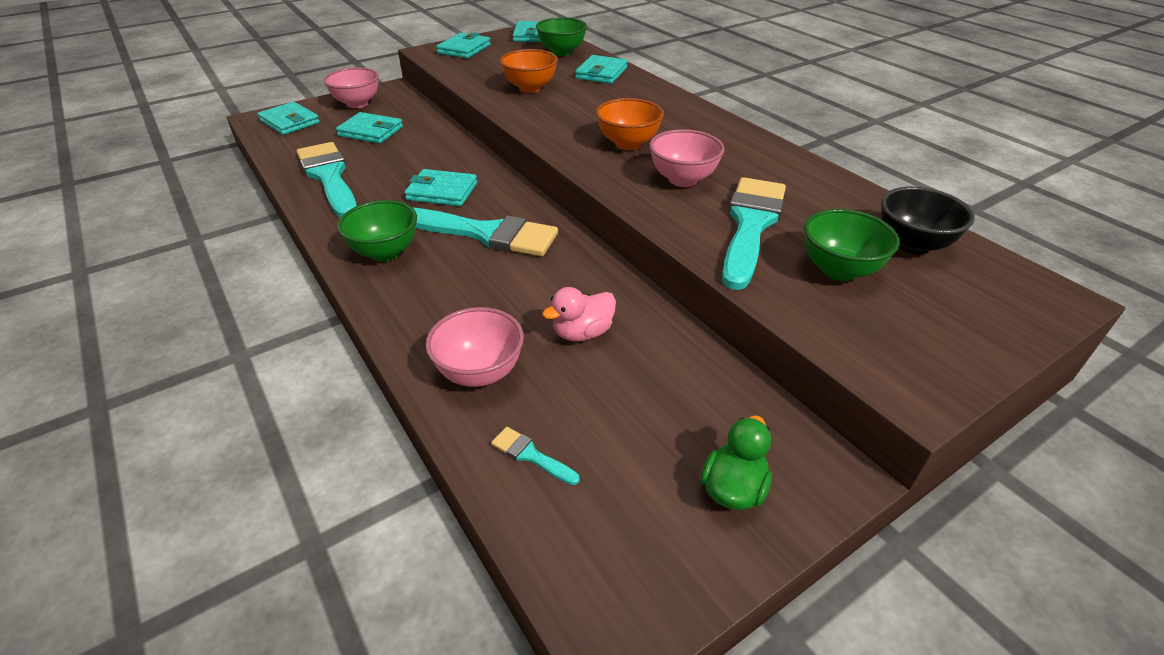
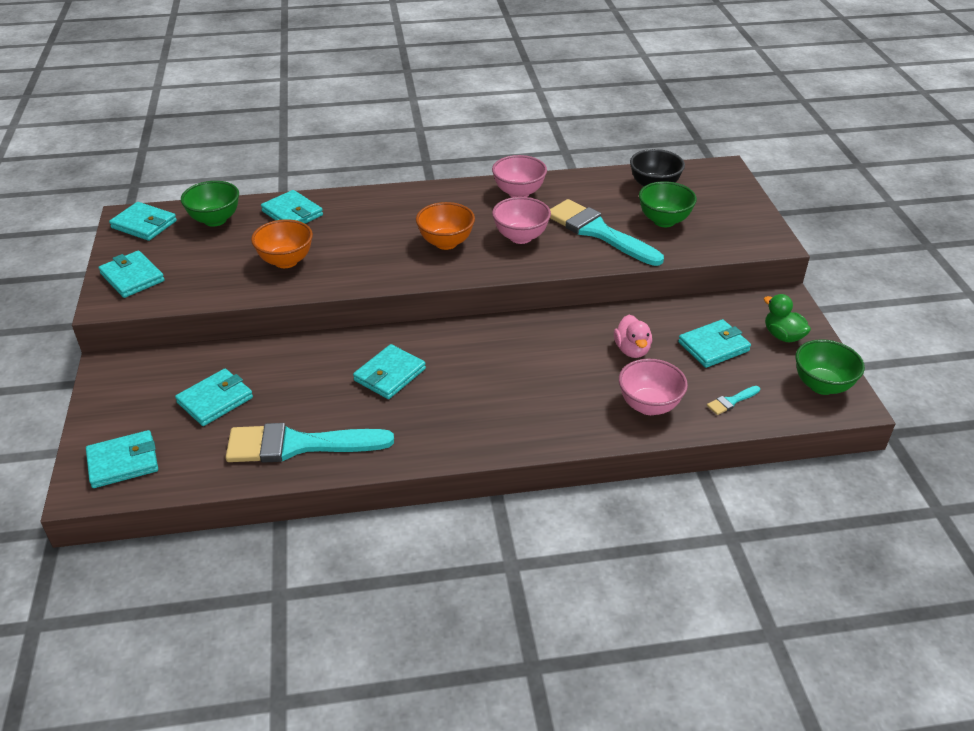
camera: 65 degrees left, 0 degrees up
pink bowl [323,67,379,108] -> pink bowl moved to [492,155,547,197]
green bowl [337,200,417,261] -> green bowl moved to [795,339,865,395]
turquoise brush [412,207,558,256] -> none
none -> turquoise wallet [678,319,751,368]

